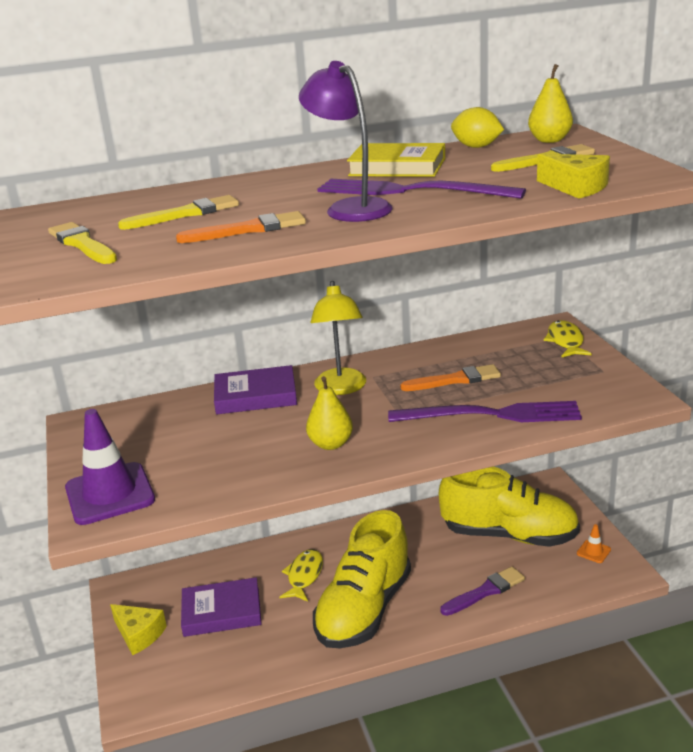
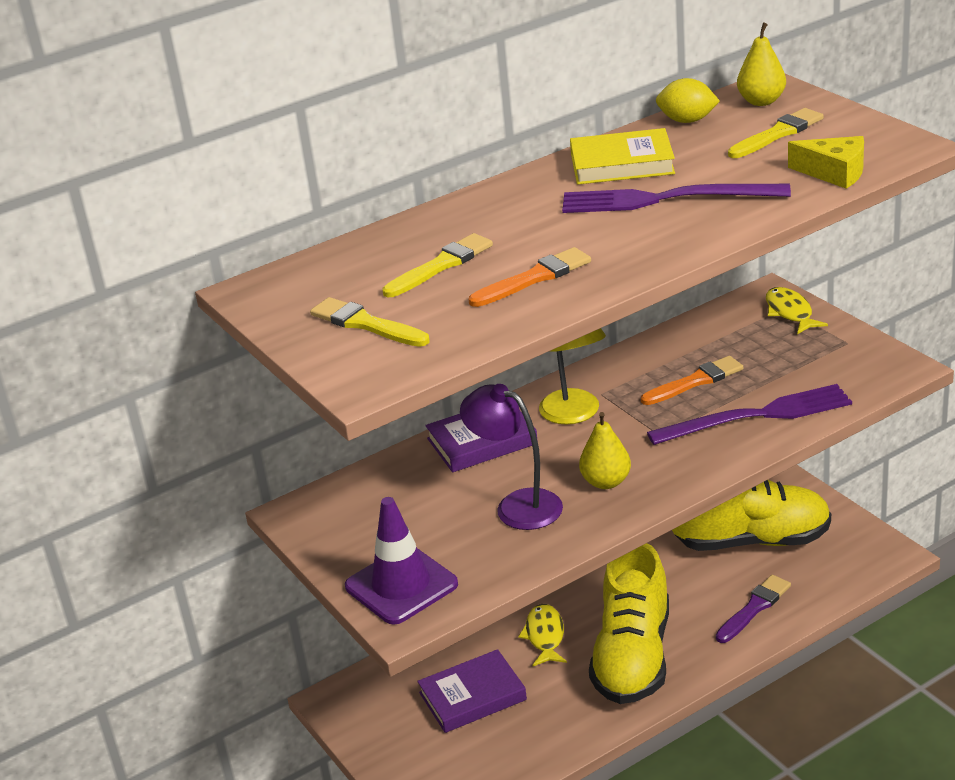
camera: 15 degrees left, 5 degrees up
yellow cheese [110,604,167,655] -> none
purple lamp [299,61,393,222] -> purple lamp moved to [460,384,563,530]
orange traffic cone [577,524,611,563] -> none

